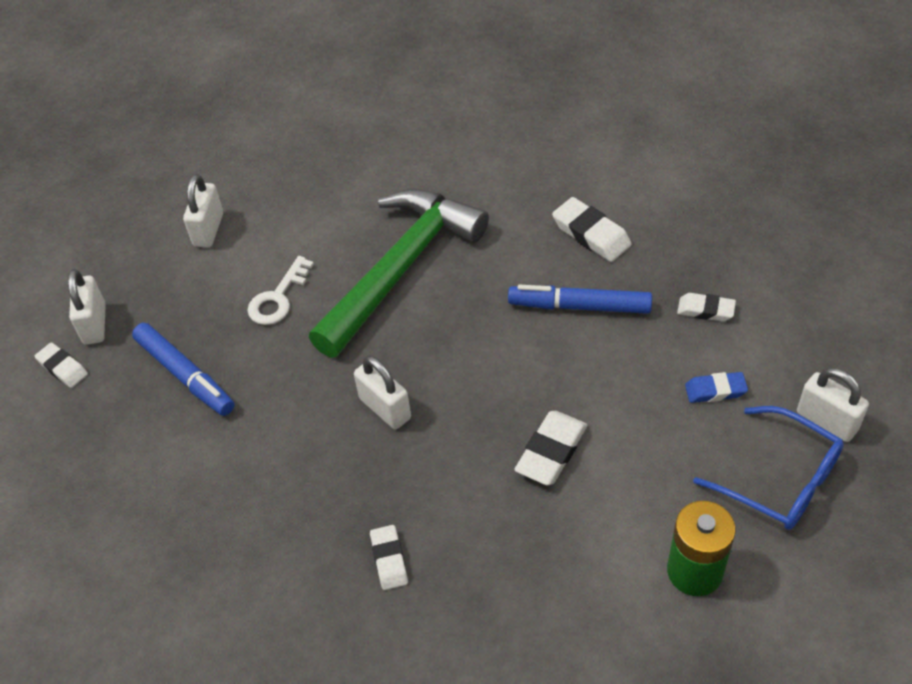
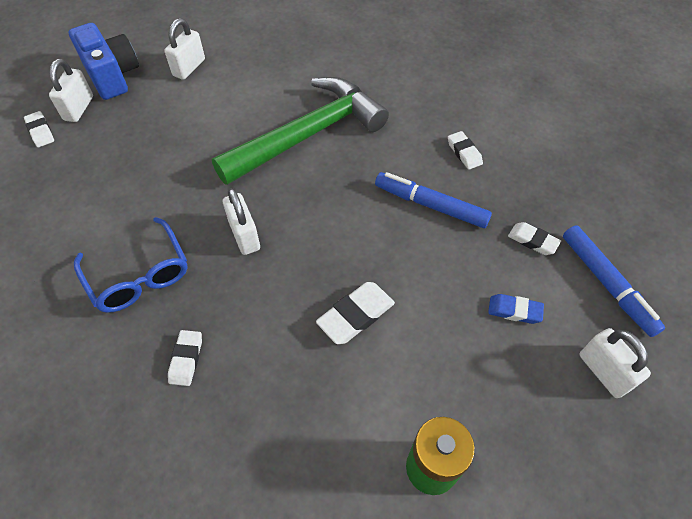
camera: 15 degrees right, 5 degrees up
blue marker [132,323,235,416] -> blue marker moved to [563,225,665,337]
white key [247,256,314,325] -> none
white eraser [552,197,632,262] -> white eraser [448,131,483,170], size x0.65
blue glasses [693,406,844,530] -> blue glasses moved to [74,217,188,313]
none -> blue camera [69,23,139,100]

